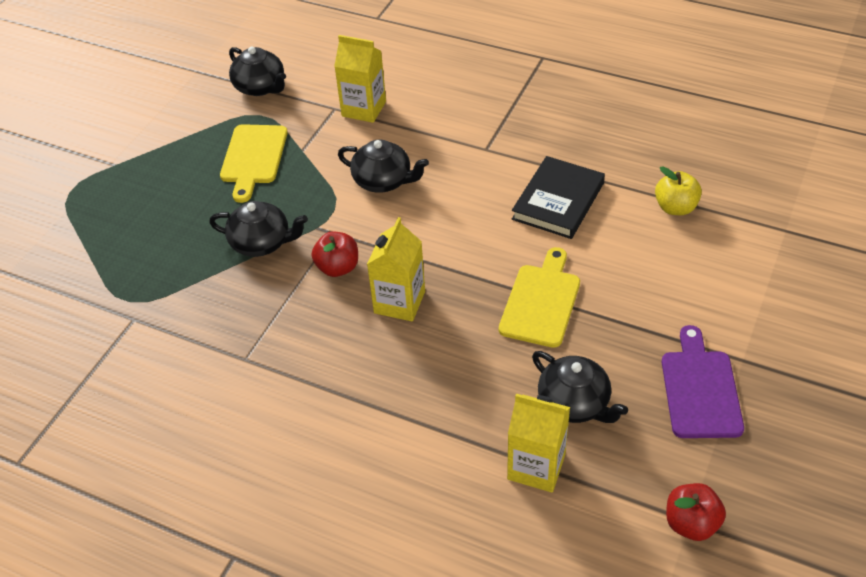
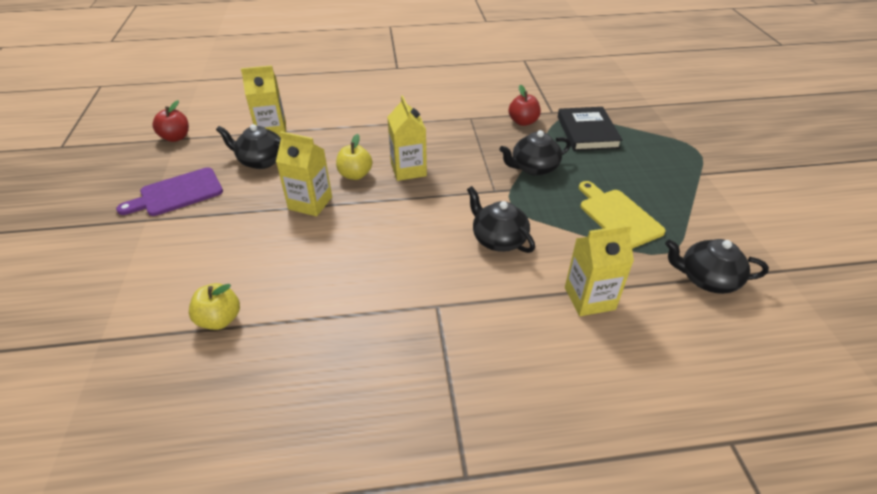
camera: 145 degrees right, 5 degrees down
red apple [312,231,358,277] -> red apple moved to [509,85,541,126]
black teapot [338,139,429,193] -> black teapot turned 60 degrees clockwise [467,186,535,253]
yellow cutting board [499,247,580,348] -> yellow carton [276,131,332,216]
black book [512,156,605,239] -> black book moved to [558,107,623,151]
purple cutting board [662,325,744,438] -> purple cutting board turned 90 degrees clockwise [116,167,223,216]
none -> yellow apple [336,134,372,180]

